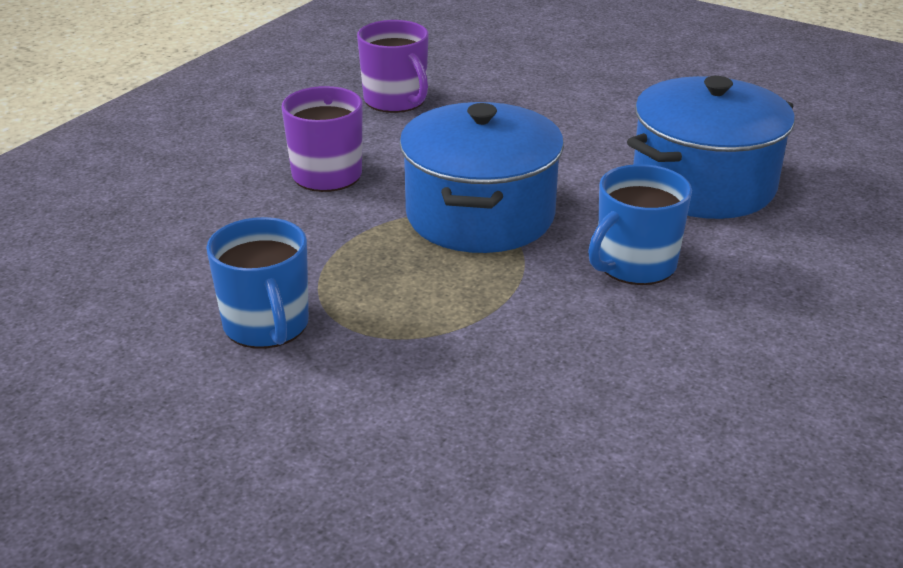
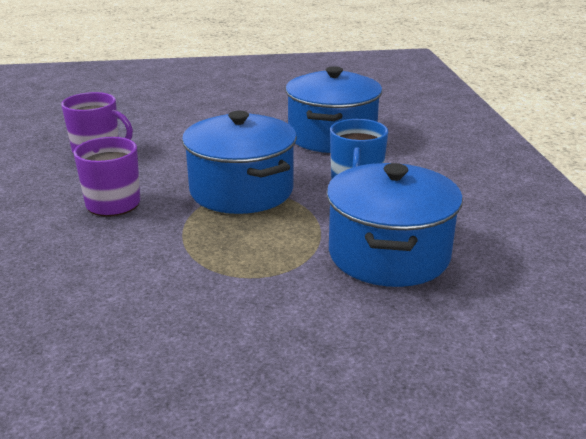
camera: 40 degrees left, 5 degrees down
blue mug [206,217,309,349] -> none
none -> blue pot [327,163,463,287]

